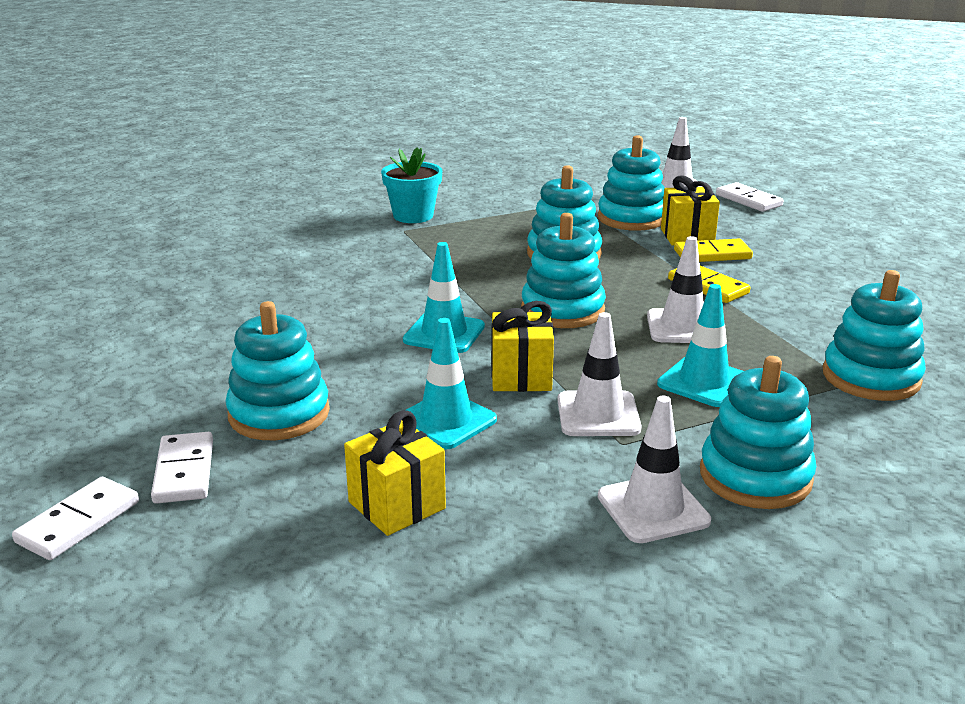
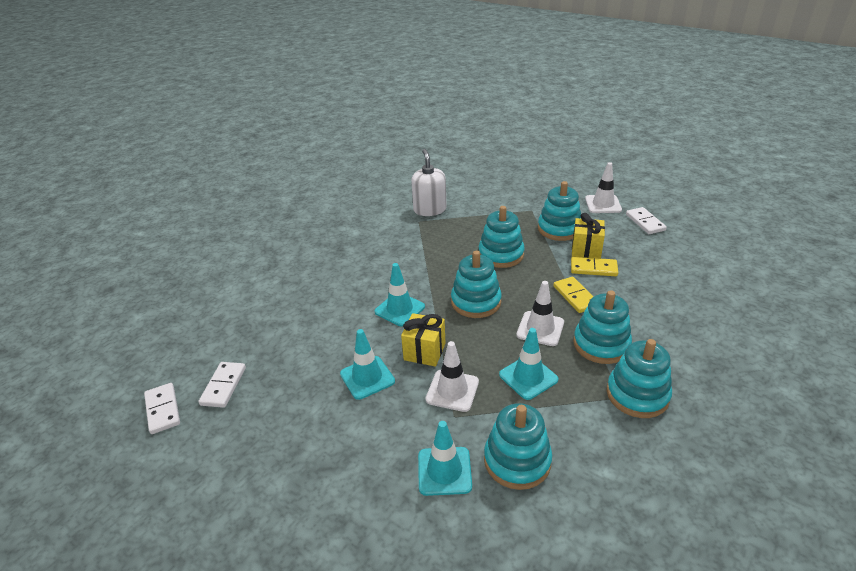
camera: 20 degrees right, 10 degrees up
white domino [12,477,139,560] -> white domino turned 75 degrees counterclockwise [144,383,180,434]
turquoise stacking toy [225,301,330,440] -> turquoise stacking toy moved to [573,290,632,364]
yellow gift [344,410,446,536] -> none
turquoise flower pot [381,147,442,223] -> white soap dispenser [411,149,447,216]
white traffic cone [598,395,711,543] -> turquoise traffic cone [418,421,472,496]

